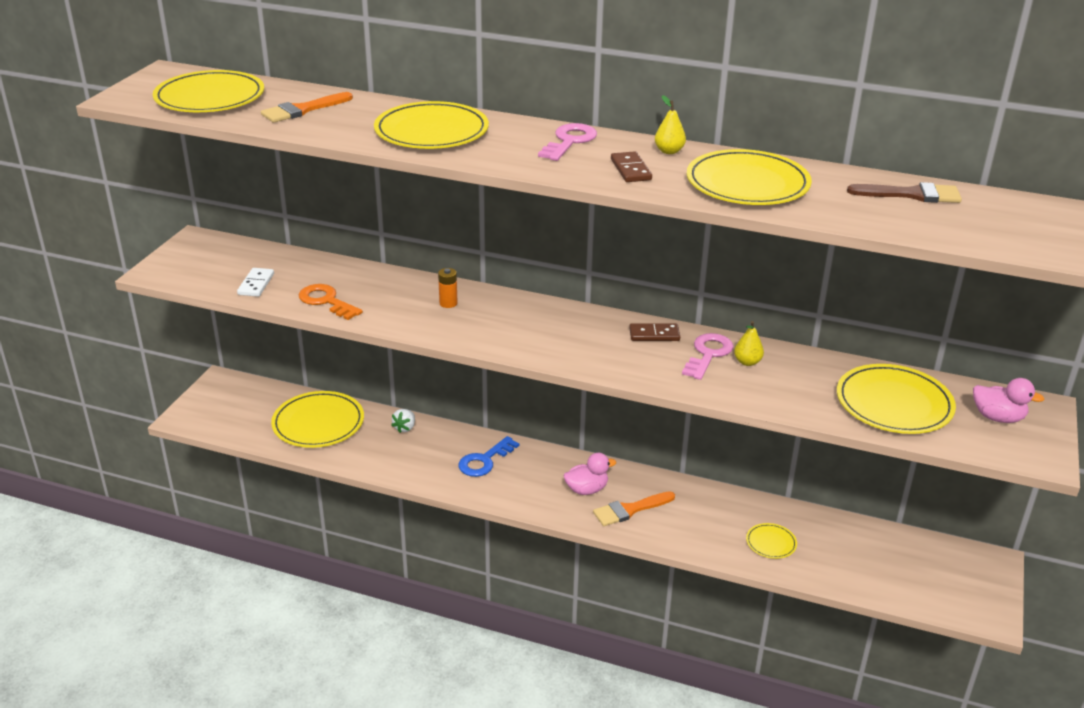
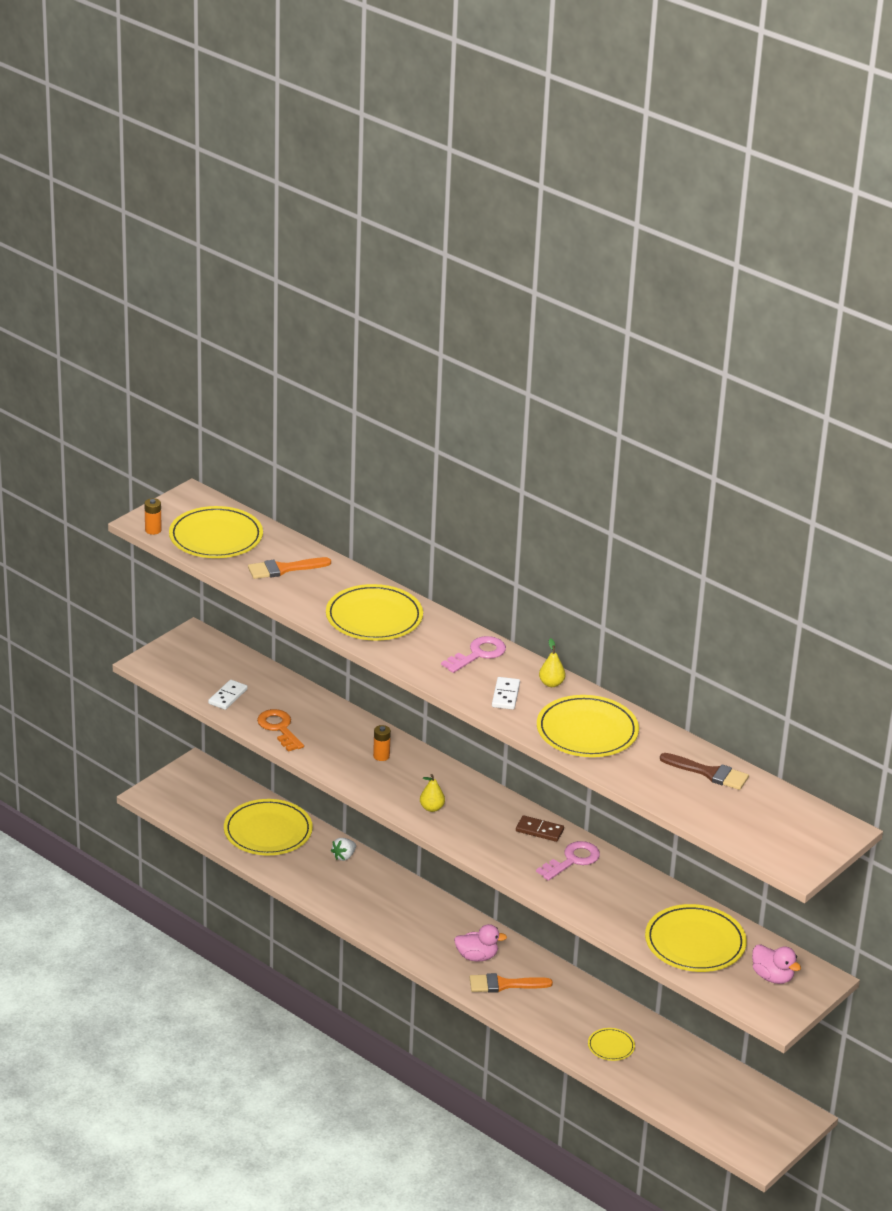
camera: 20 degrees right, 0 degrees up
blue key [459,436,519,477] -> none
brown domino [611,151,652,182] -> white domino [492,677,520,710]
yellow pear [734,321,764,366] -> yellow pear moved to [420,774,445,812]
none -> orange battery [144,498,162,535]

